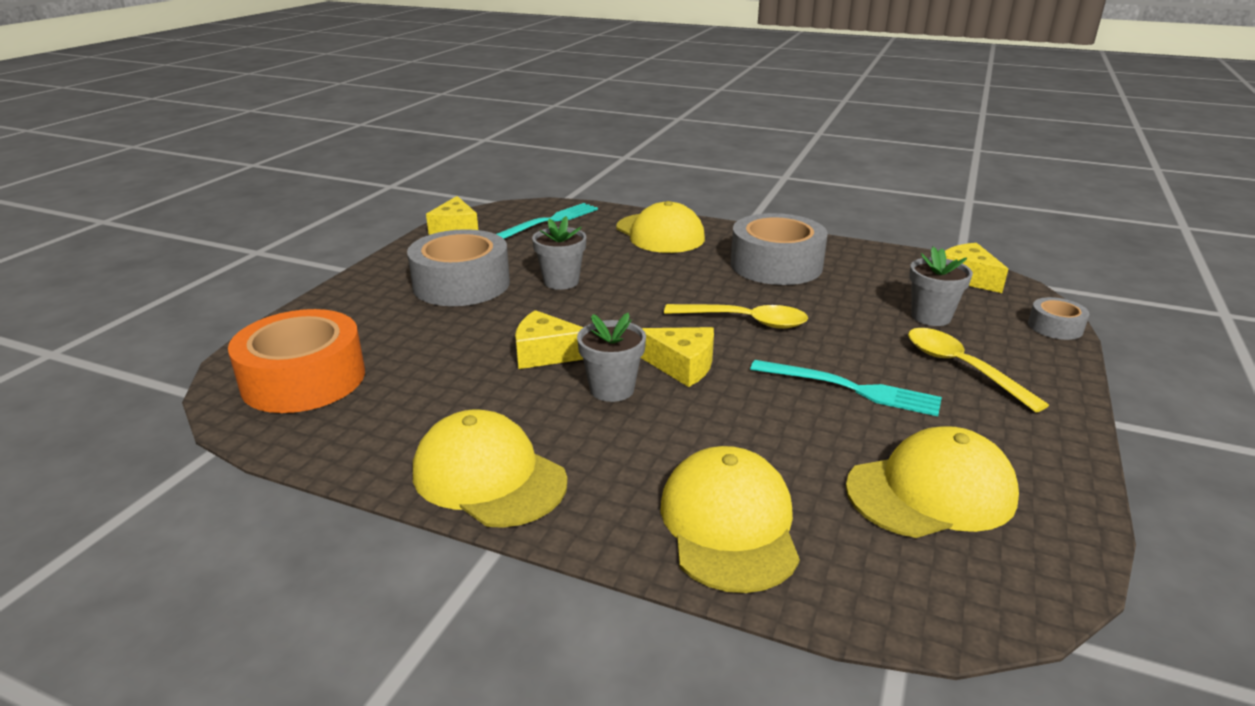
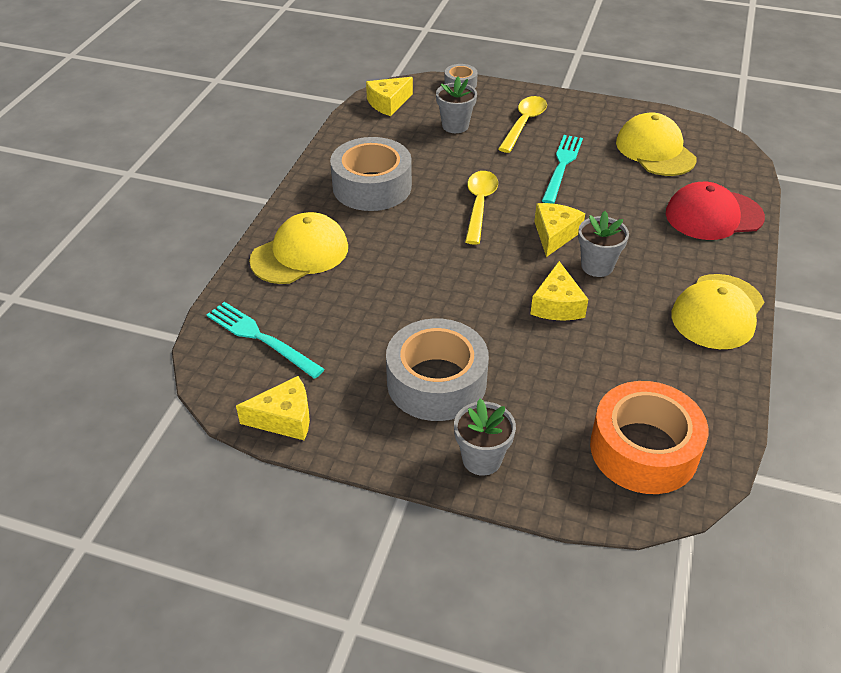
camera: 95 degrees left, 15 degrees up
grey flower pot [532,216,586,290] -> grey flower pot moved to [454,398,516,476]
yellow cap [660,446,800,593] -> red cap [666,182,765,240]
yellow spoon [908,328,1049,413] -> yellow spoon turned 150 degrees clockwise [498,96,547,153]

